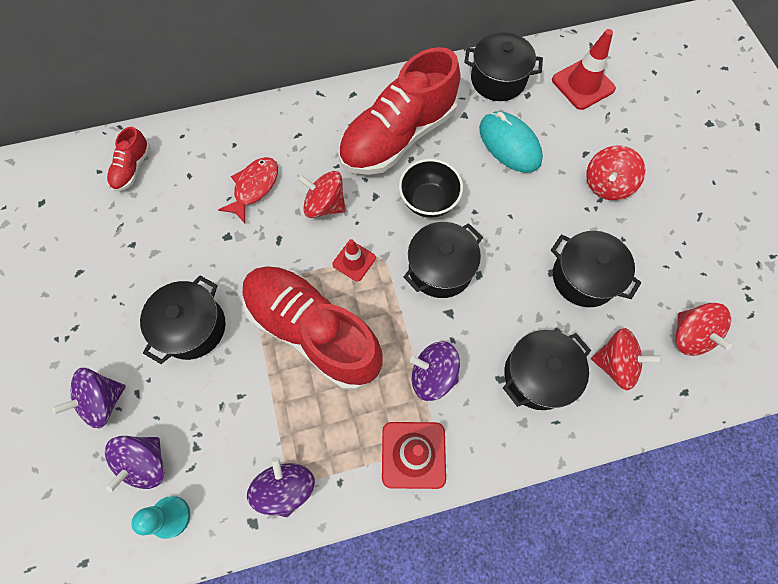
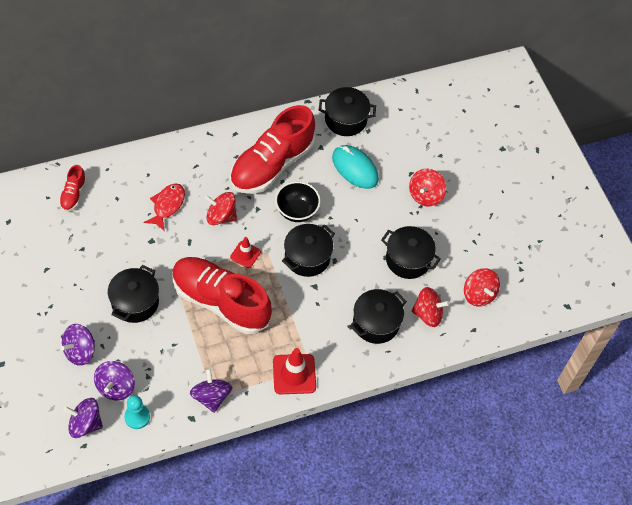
camera: 10 degrees left, 10 degrees down
purple spinning top [410,341,460,401] -> purple spinning top moved to [63,398,103,438]
red traffic cone [552,29,616,110] -> none

